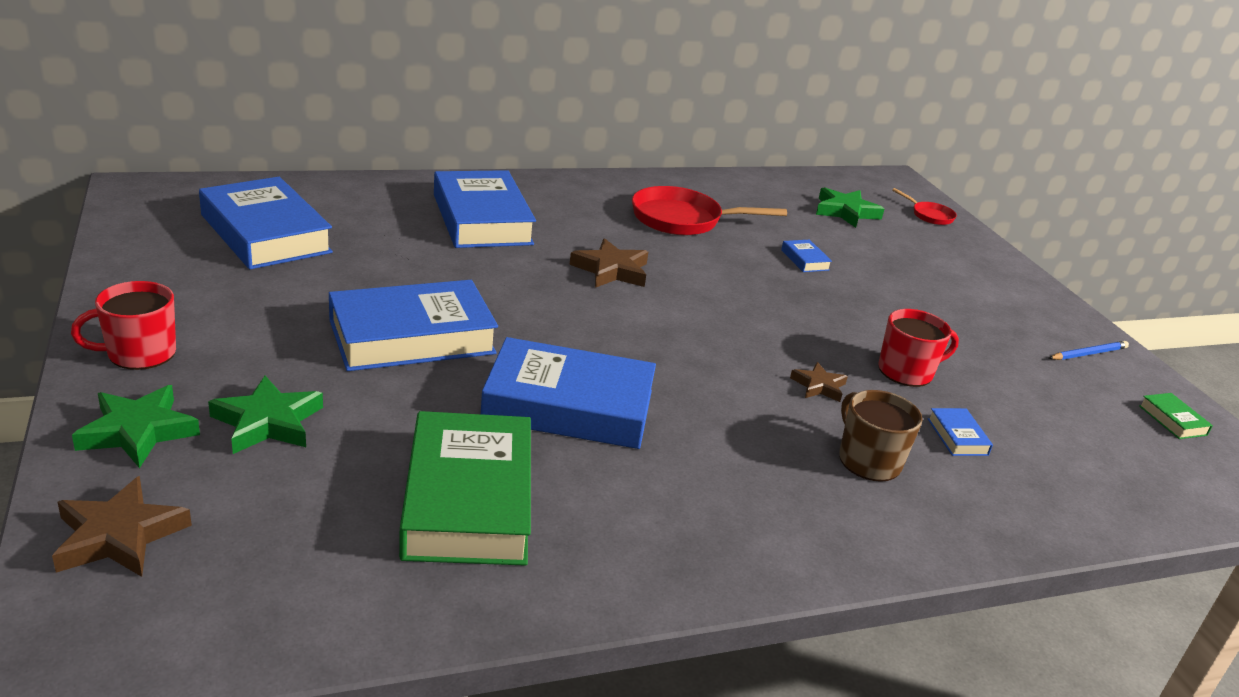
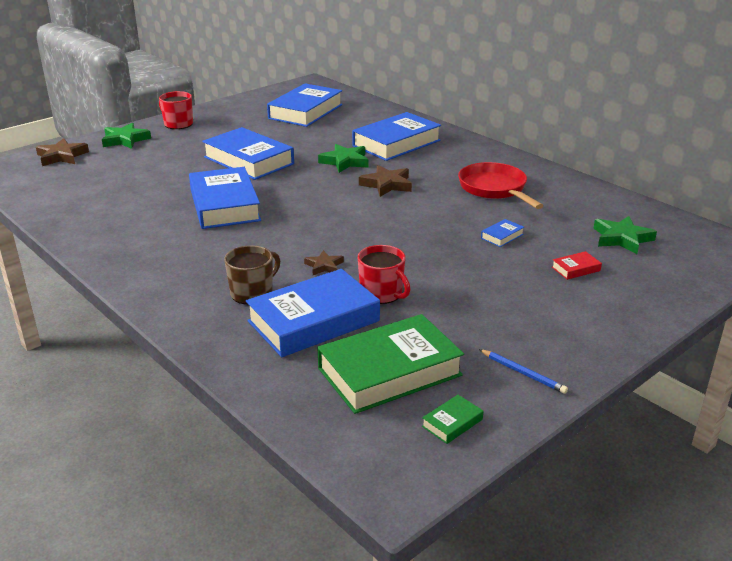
camera: 70 degrees right, 0 degrees up
green star [208,376,323,454] -> green star moved to [318,144,368,173]
green book [399,411,531,566] -> green book moved to [317,314,464,414]
red pan [892,188,957,225] -> none
blue book [928,408,993,456] -> blue book [246,269,380,357], size x2.50
none -> red book [552,251,602,280]

